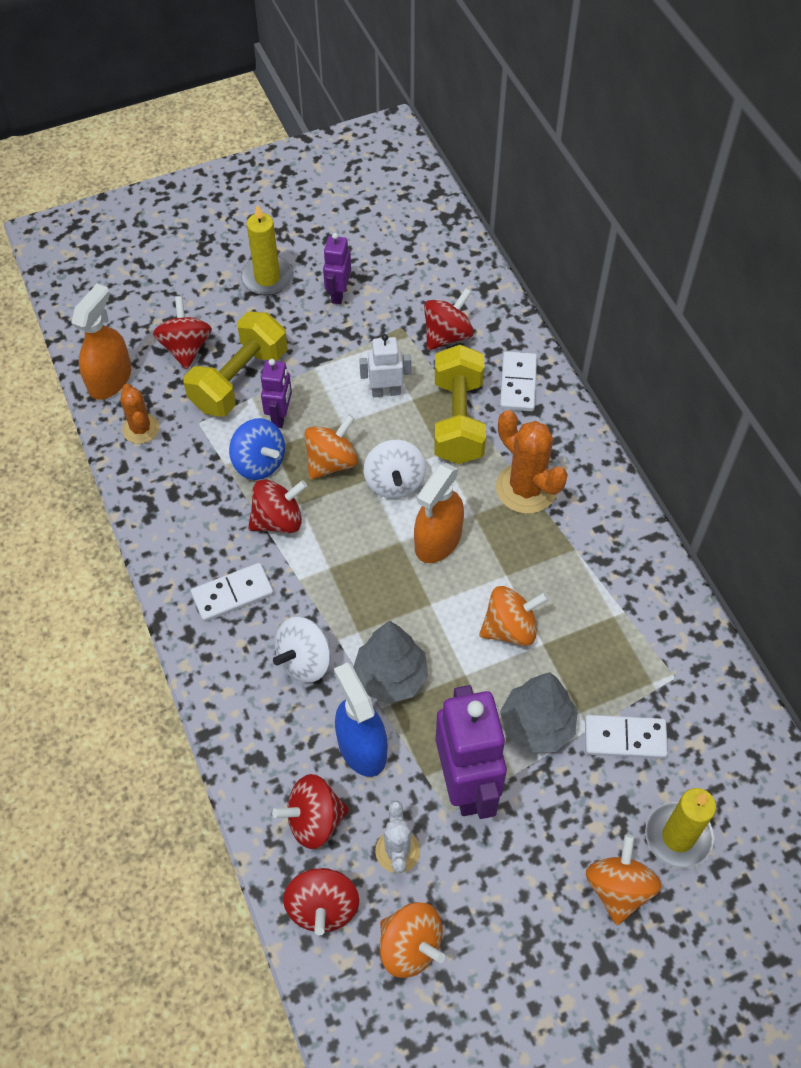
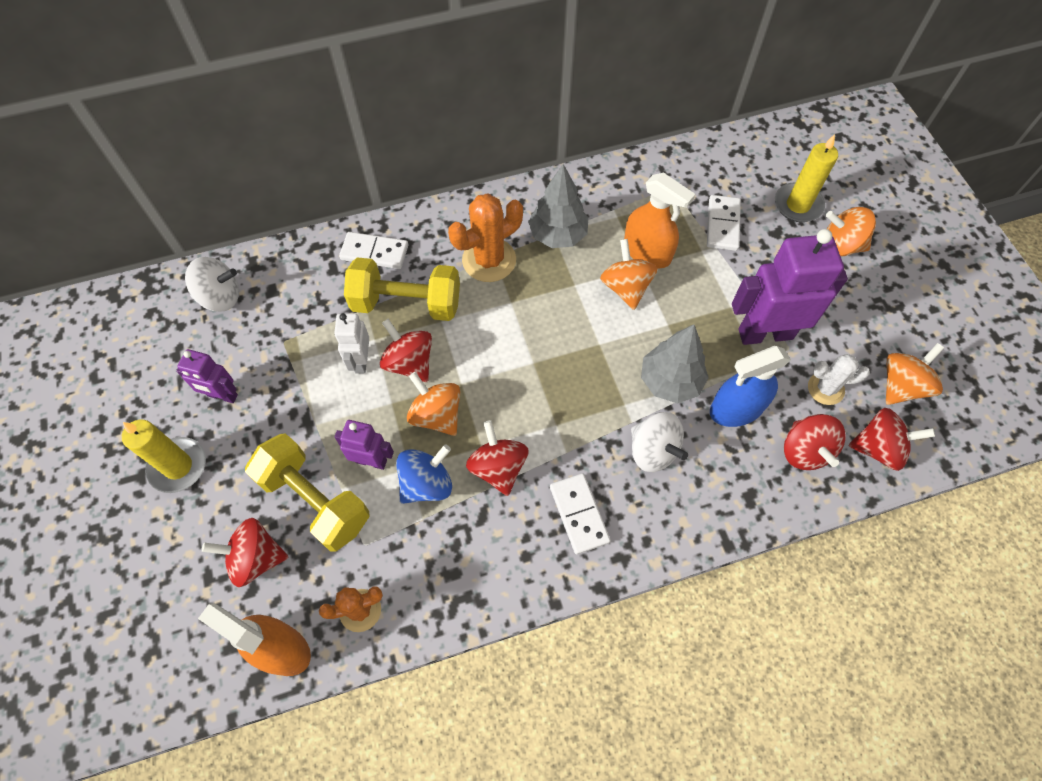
camera: 85 degrees left, 5 degrees up
white spinning top [364,440,426,499] -> white spinning top moved to [185,257,239,312]
orange spray bottle [414,463,464,563] -> orange spray bottle moved to [624,173,695,268]
red spinning top [424,288,474,350] -> red spinning top moved to [380,319,432,382]
grey tree [500,672,578,752] -> grey tree moved to [528,164,588,248]

